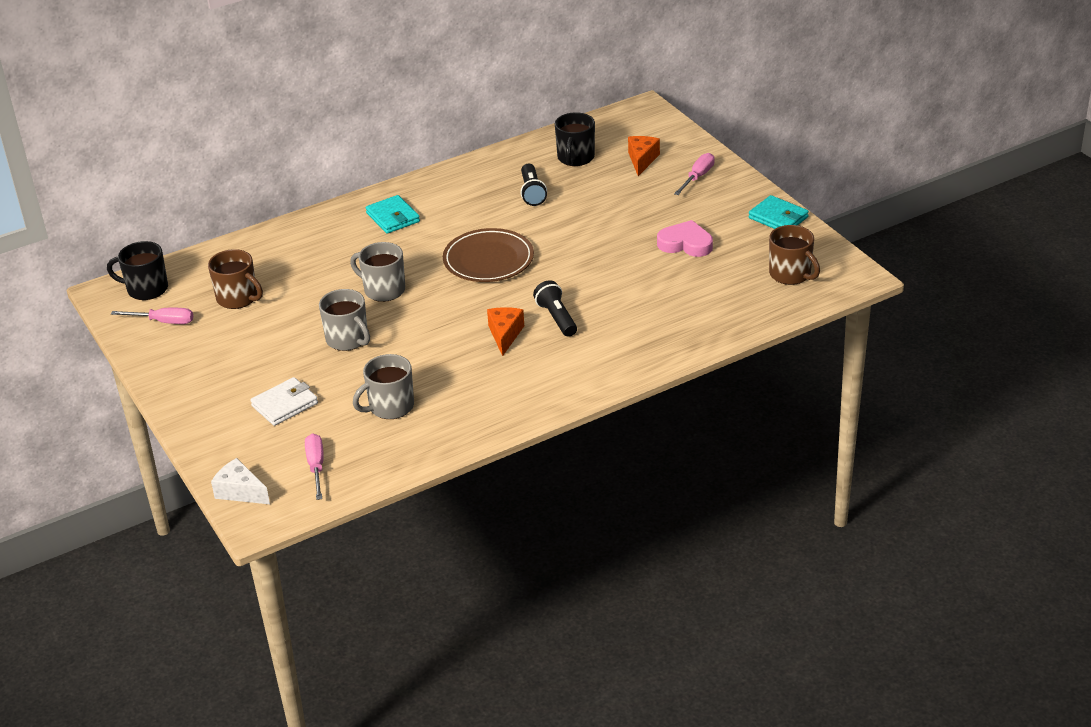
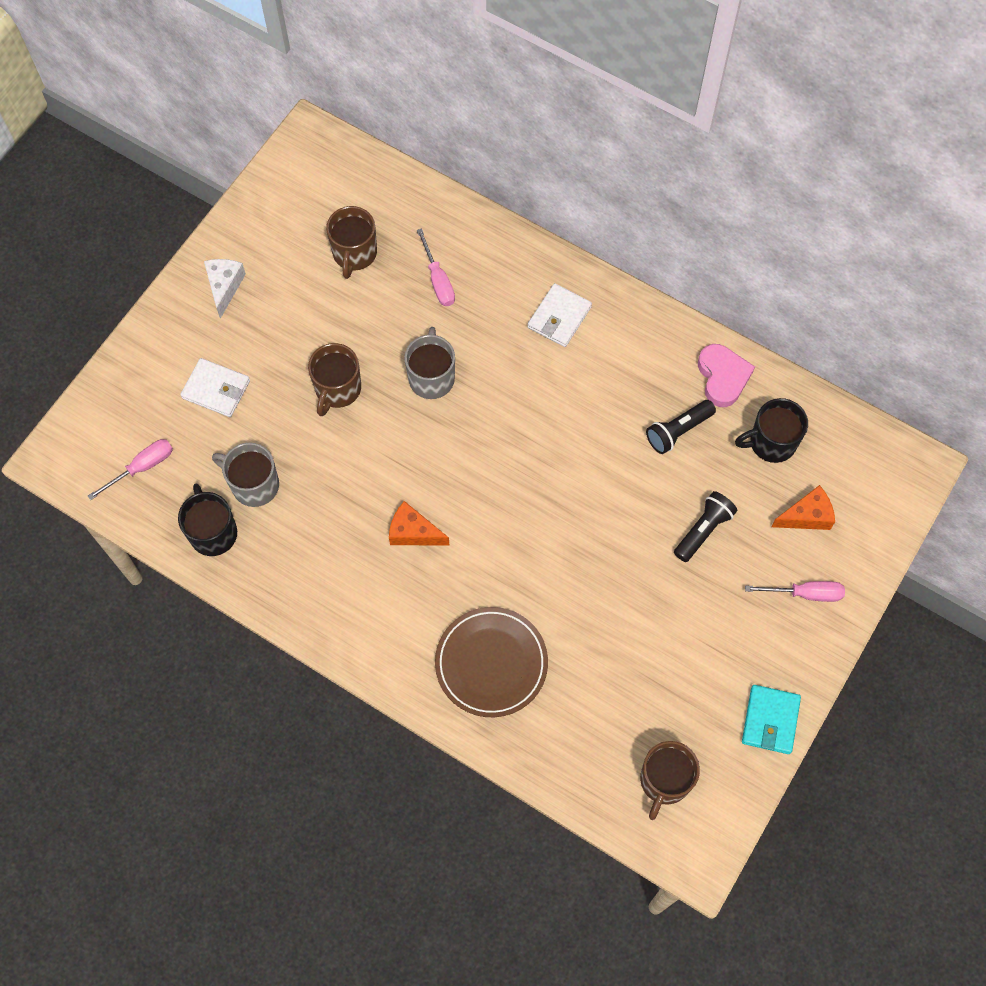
camera: 60 degrees right, 30 degrees up
black mug [107,241,168,300] -> black mug moved to [178,483,237,556]
pink screwdriver [111,308,193,324] -> pink screwdriver moved to [417,228,455,306]
white cheese [211,458,270,504] -> white cheese moved to [204,259,246,319]
grey mug [319,289,370,351] -> brown mug [308,343,361,416]
turquoise wallet [366,195,420,234] -> white wallet [528,283,592,347]
brown plate [443,228,534,282] -> brown plate moved to [435,607,548,717]
orange cheese [487,307,524,356] -> orange cheese turned 135 degrees counterclockwise [389,501,449,545]
black flashlight [533,280,577,337] -> black flashlight moved to [674,491,737,562]
pink heart [657,220,713,257] -> pink heart moved to [698,344,755,407]

